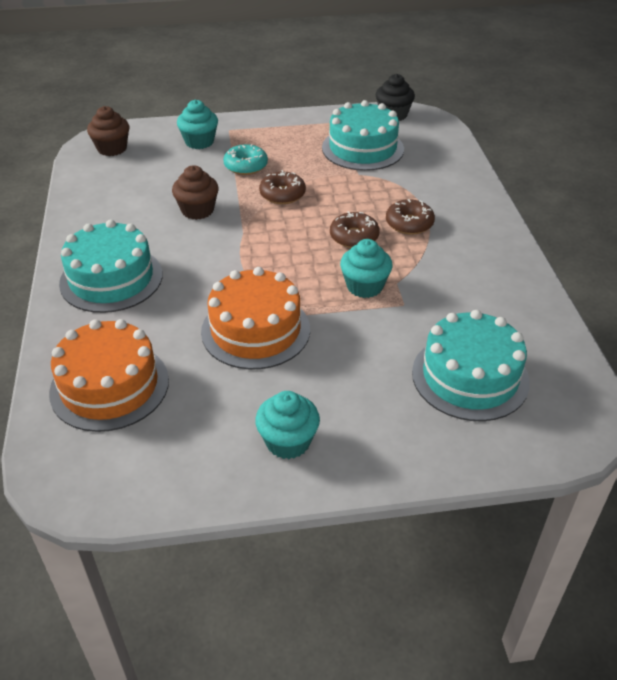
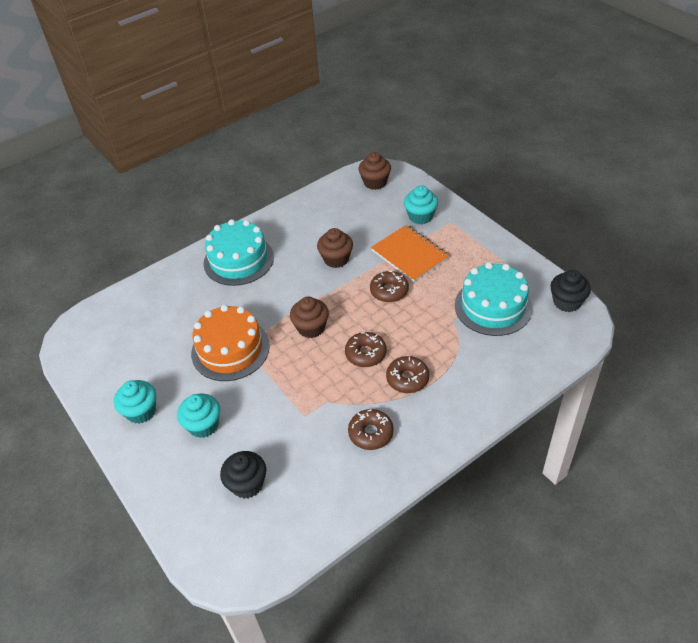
camera: 65 degrees right, 5 degrees up
orange cake [49,319,169,432] -> none
turquoise donut [223,144,268,175] -> orange notebook [371,225,450,282]
turquoise cupcake [340,239,393,298] -> turquoise cupcake moved to [177,394,220,438]
turquoise cake [412,310,530,421] -> black cupcake [220,451,266,498]
none -> brown cupcake [290,296,329,338]
none -> brown donut [348,409,394,450]

